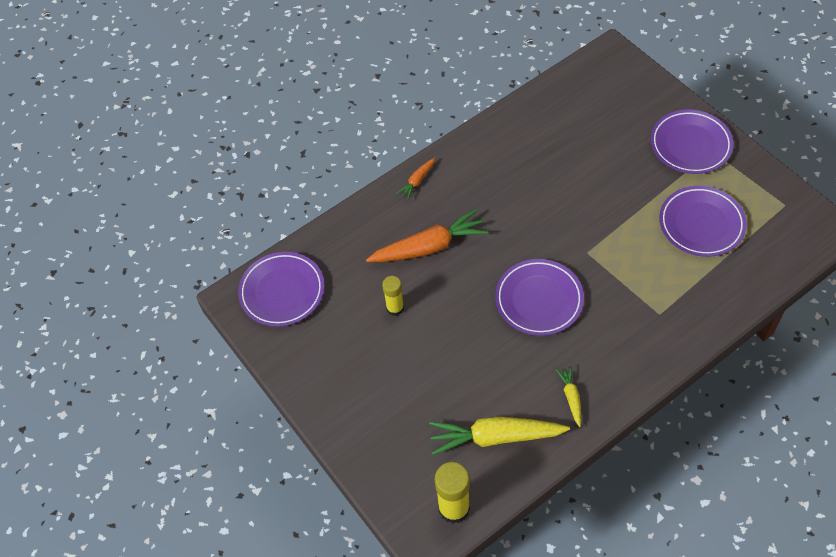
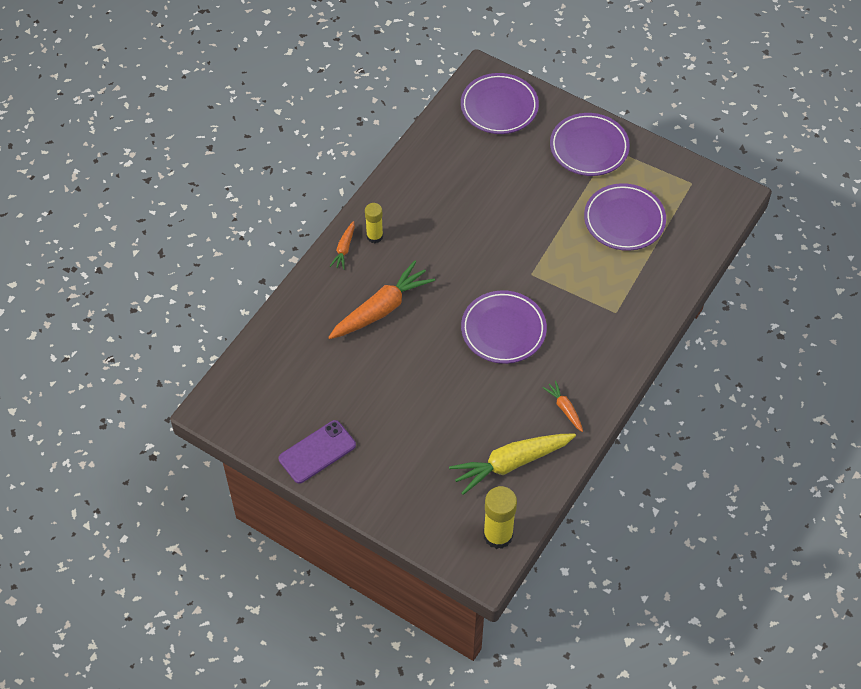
camera: 25 degrees left, 0 degrees up
purple plate [238,252,324,327] -> purple plate moved to [461,73,539,134]
yellow glue stick [382,276,404,316] -> yellow glue stick moved to [365,203,383,243]
yellow carrot [555,366,581,427] -> orange carrot [543,381,583,432]
none -> purple phone [279,420,356,483]

